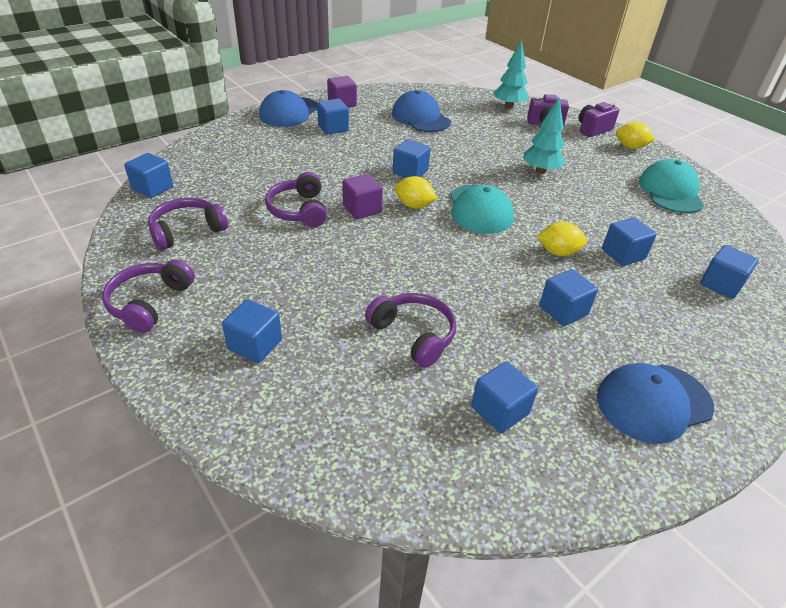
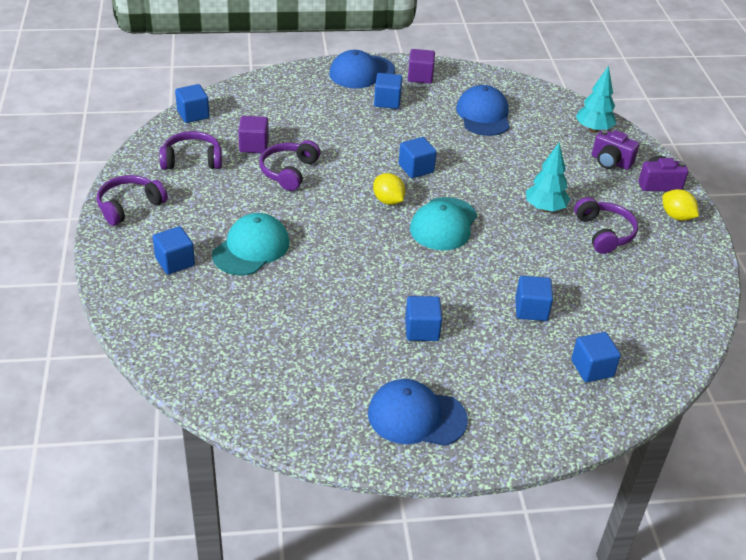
camera: 30 degrees right, 0 degrees up
purple cube [342,174,383,219] -> purple cube moved to [238,116,269,153]
purple headphones [365,293,456,368] -> purple headphones moved to [574,197,638,254]
blue cube [471,361,538,433] -> none
yellow lemon [537,222,587,256] -> none
turquoise cap [639,159,704,213] -> turquoise cap moved to [212,213,289,275]

